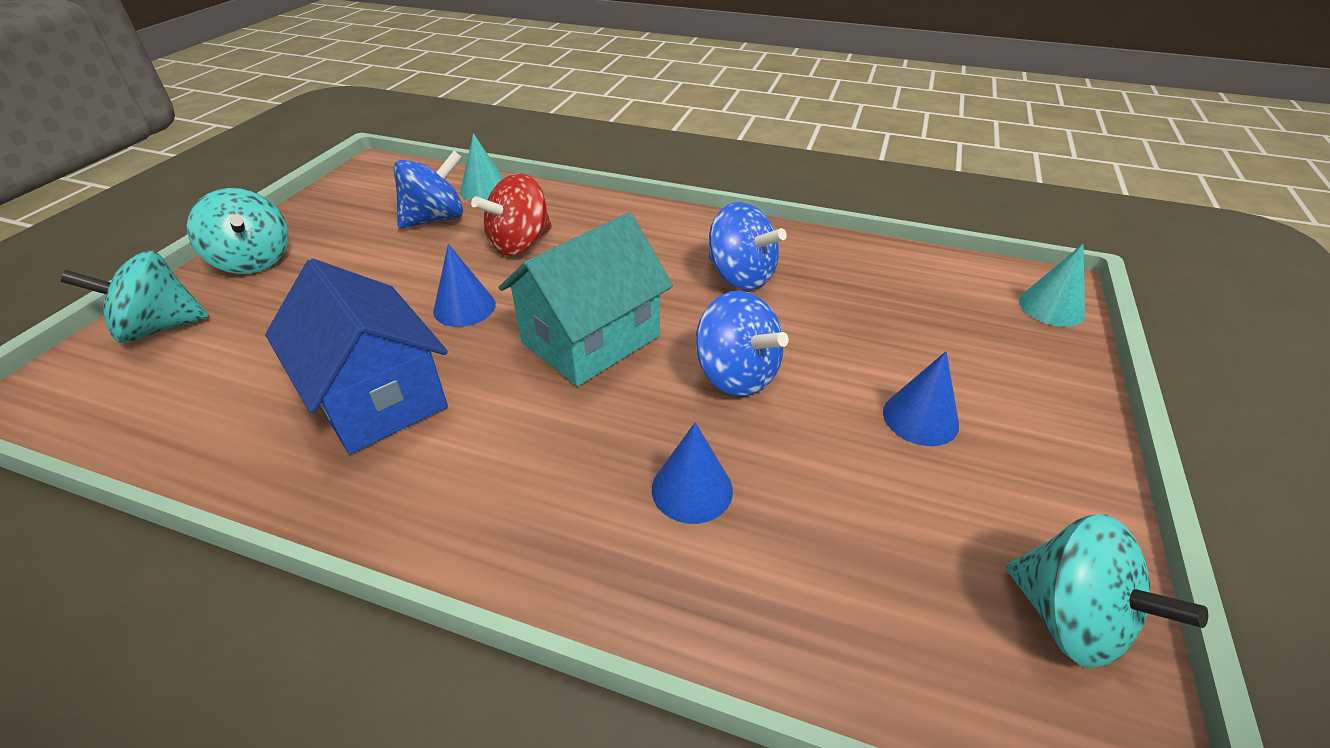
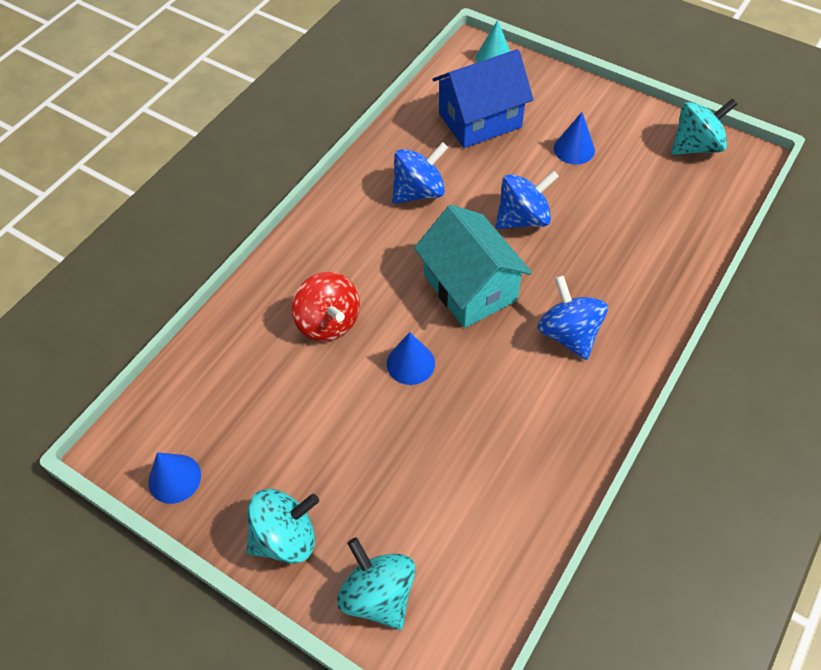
camera: 75 degrees left, 15 degrees up
turquoise spinning top [61,251,209,343] -> turquoise spinning top turned 150 degrees clockwise [337,537,416,630]
blue house [265,259,448,454] -> blue house moved to [432,49,534,148]
blue spinning top [394,151,463,229] -> blue spinning top moved to [538,275,608,360]
turquoise cone [460,133,504,201] -> none
blue cone [652,422,733,524] -> blue cone moved to [148,452,201,504]

